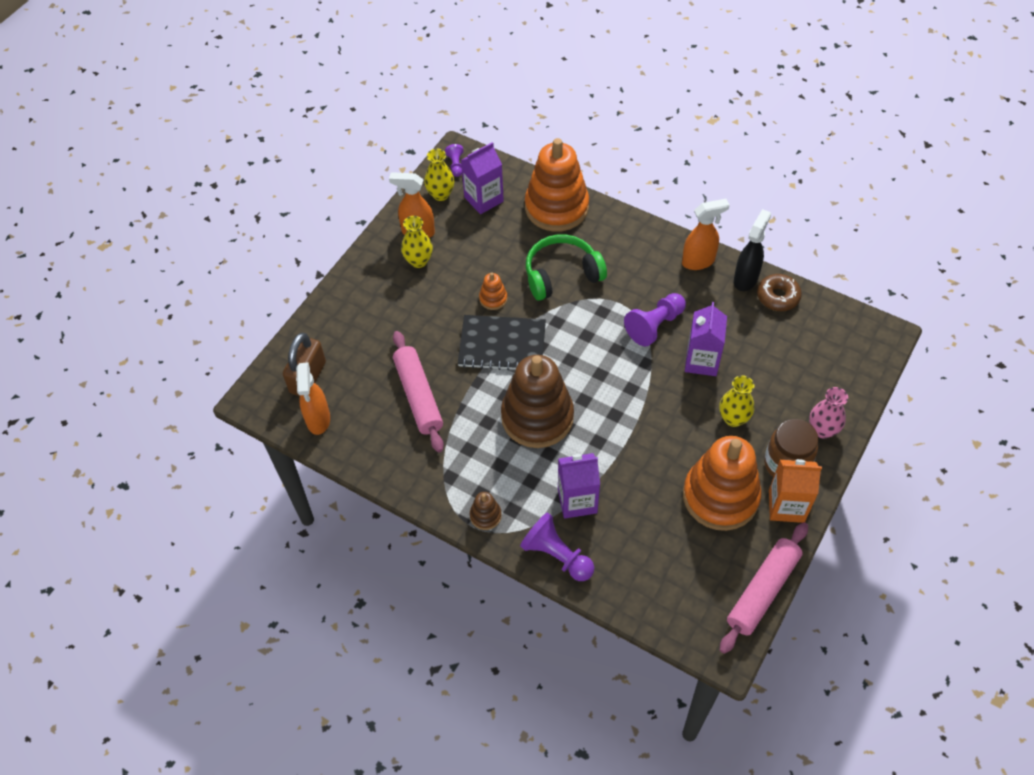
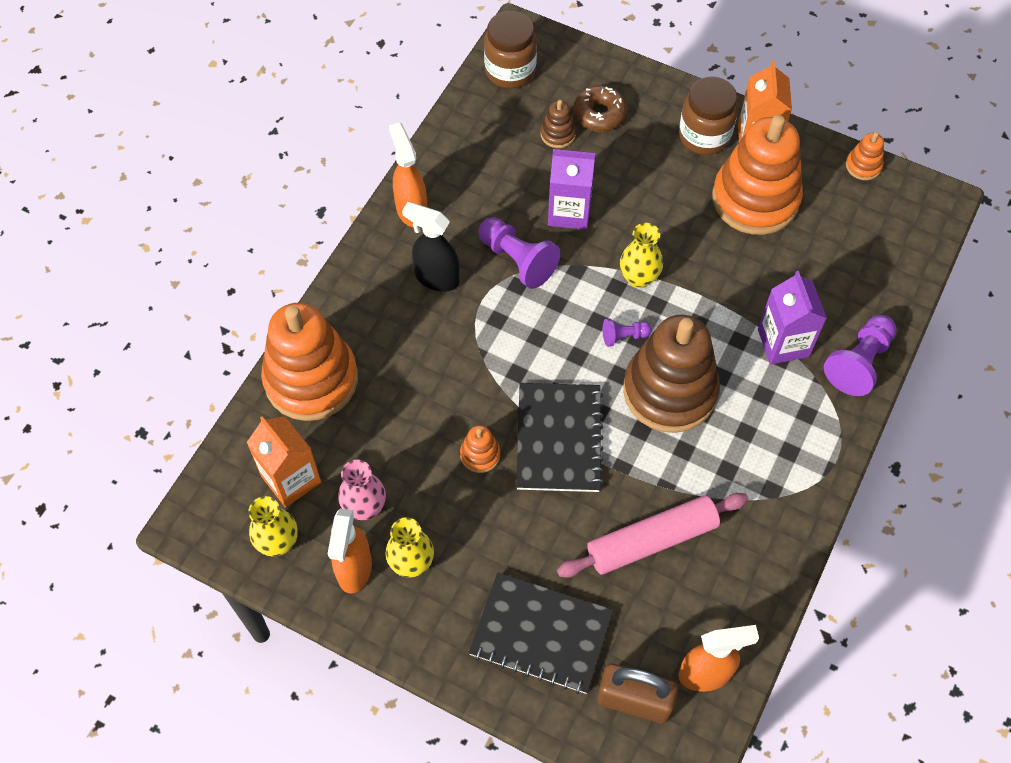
camera: 95 degrees left, 5 degrees up
purple pawn [445,144,464,177] -> purple pawn moved to [603,319,652,347]
purple carton [461,142,504,214] -> orange carton [246,416,321,507]
brown stacking toy [470,492,502,530] -> brown stacking toy moved to [541,100,576,148]
green headphones [526,234,607,301] -> none
yellow vase [719,375,754,427] -> yellow vase moved to [620,223,663,288]
pink rolling pin [720,522,808,654] -> orange stacking toy [846,132,884,180]
black spray bottle [734,209,771,291] -> black spray bottle moved to [402,202,459,292]
brown donut [757,274,802,311] -> brown donut moved to [573,85,627,132]
pink vase [809,387,848,438] -> pink vase moved to [338,460,386,520]
none -> black notebook [469,572,614,694]
none -> brown jar [484,11,537,89]

